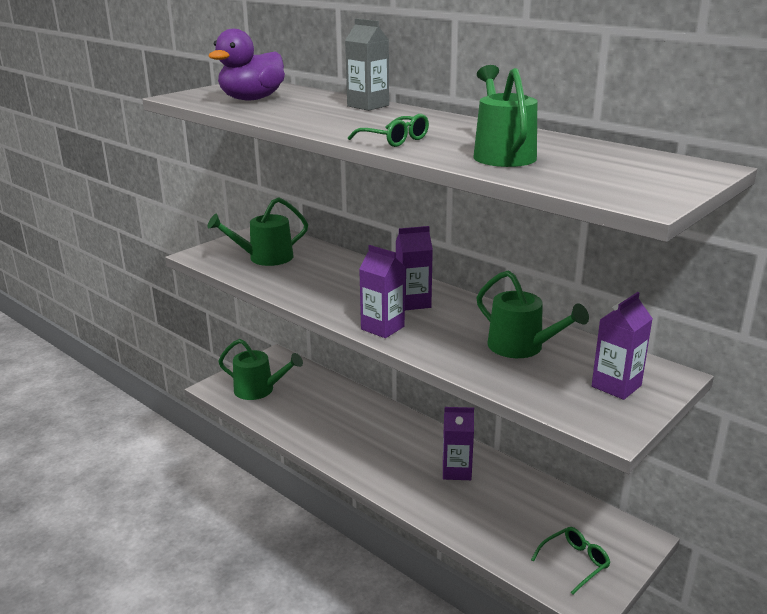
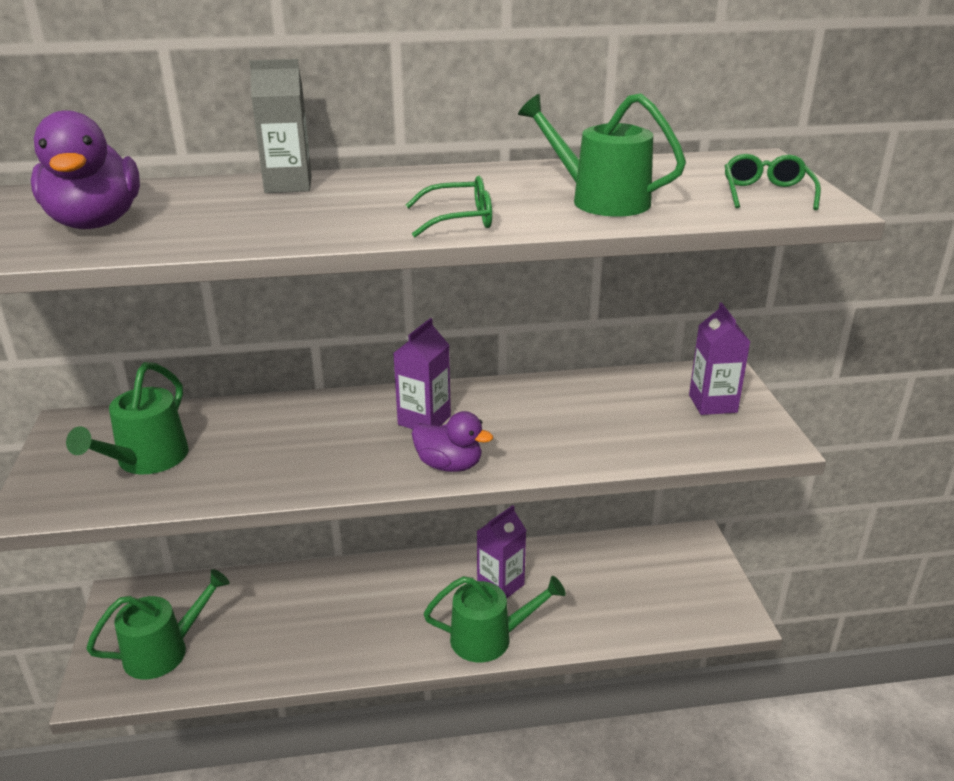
camera: 50 degrees left, 5 degrees up
purple carton [359,245,405,338] -> purple duck [412,411,493,472]
green watering can [477,270,589,358] -> green watering can moved to [424,576,566,662]
green glasses [531,527,610,594] -> green glasses moved to [725,154,821,210]

